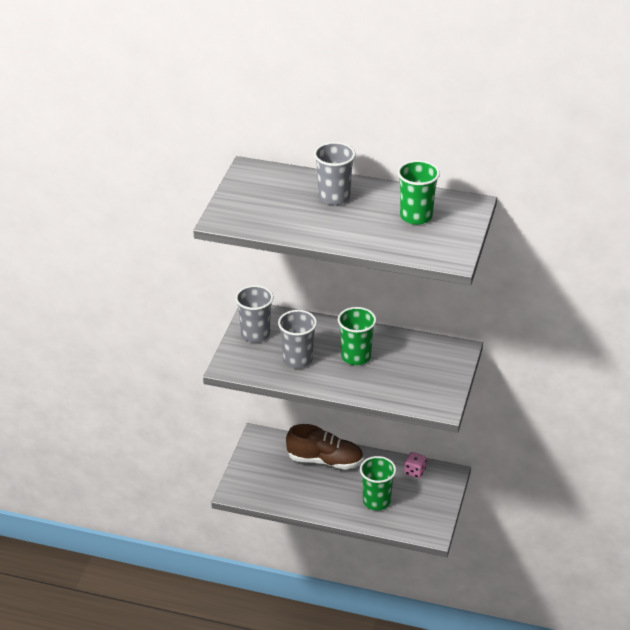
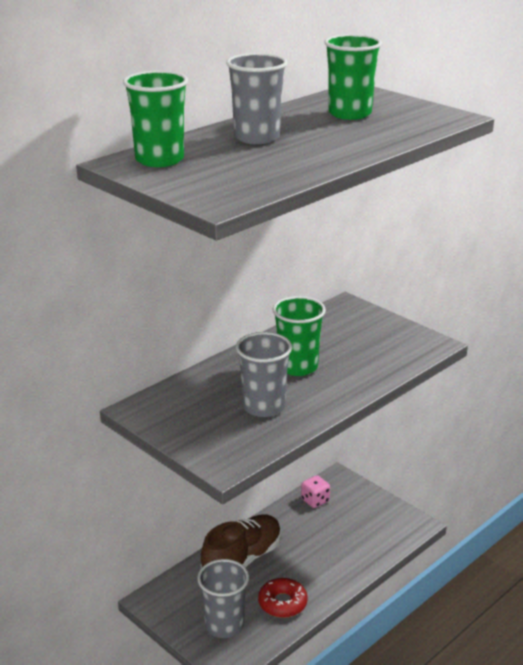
camera: 60 degrees left, 10 degrees down
grey cup [235,285,273,343] -> grey cup moved to [197,559,249,638]
green cup [360,456,396,510] -> green cup moved to [123,71,188,167]
none -> red donut [258,578,307,618]

